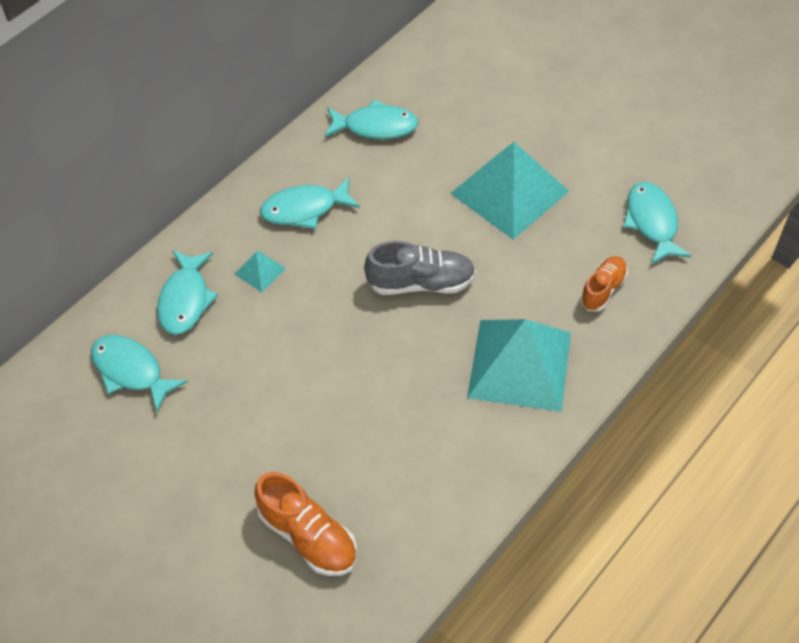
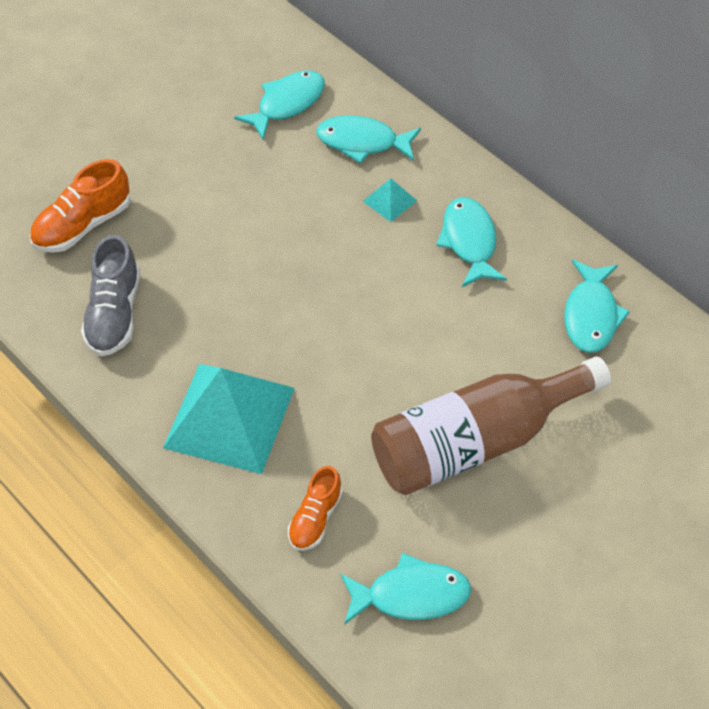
camera: 95 degrees right, 0 degrees up
grey shoe [364,241,476,295] -> grey shoe moved to [81,235,140,357]
turquoise pyramid [450,142,569,240] -> brown bottle [371,357,611,495]
orange shoe [580,256,628,312] -> orange shoe turned 75 degrees clockwise [288,466,343,551]

